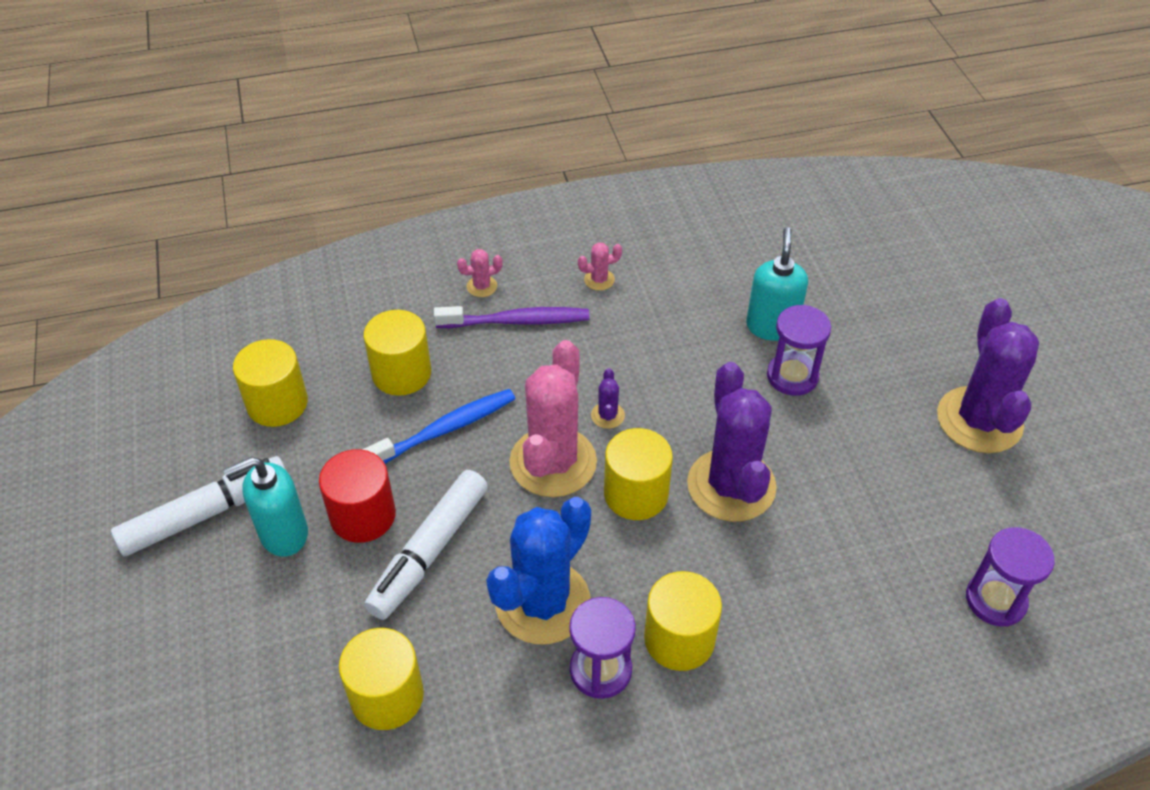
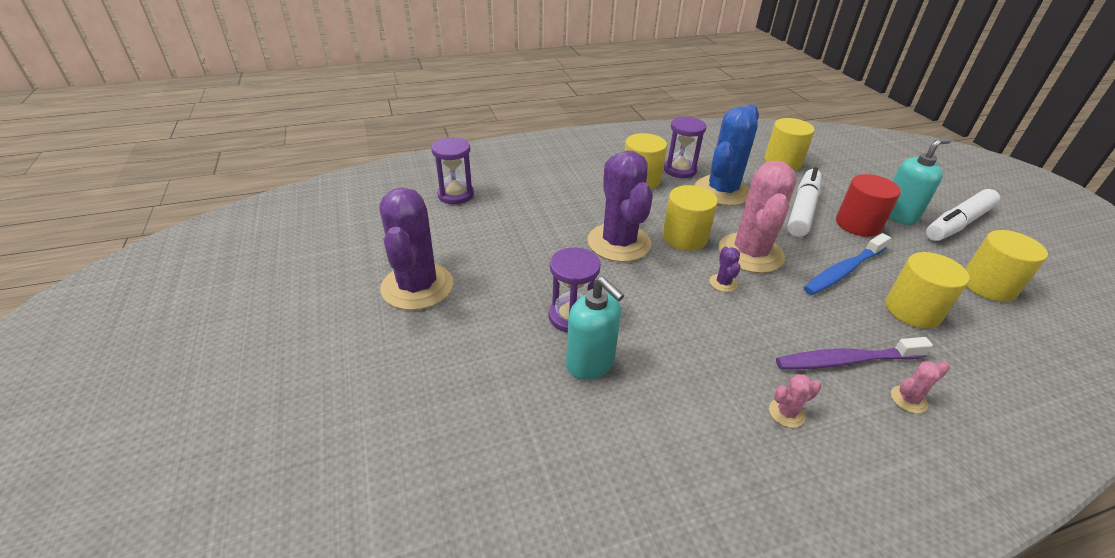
camera: 175 degrees right, 10 degrees down
turquoise soap dispenser [746,227,808,341] -> turquoise soap dispenser turned 45 degrees counterclockwise [566,277,624,380]

